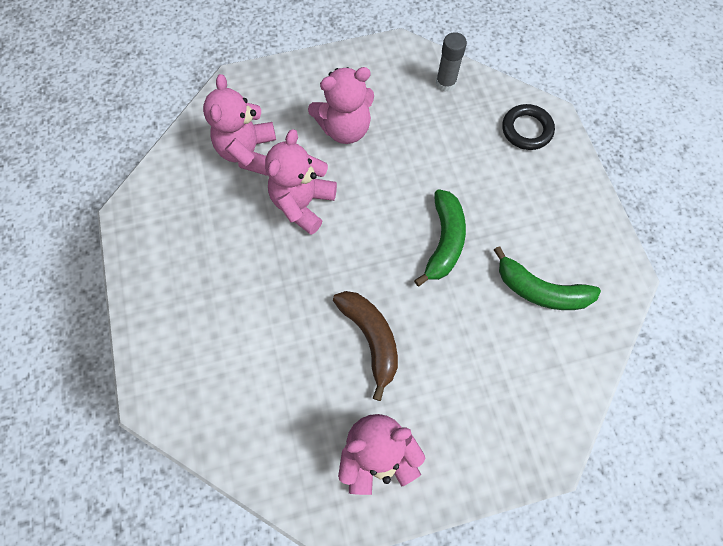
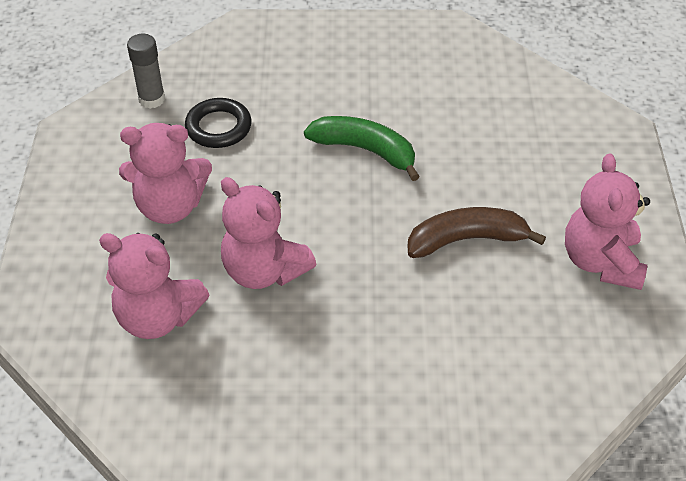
camera: 75 degrees left, 20 degrees down
pink teddy bear [308,67,374,144] -> pink teddy bear turned 90 degrees clockwise [119,123,212,224]
green banana [494,246,601,310] -> none
black ring [502,104,555,150] -> black ring moved to [185,98,252,148]

